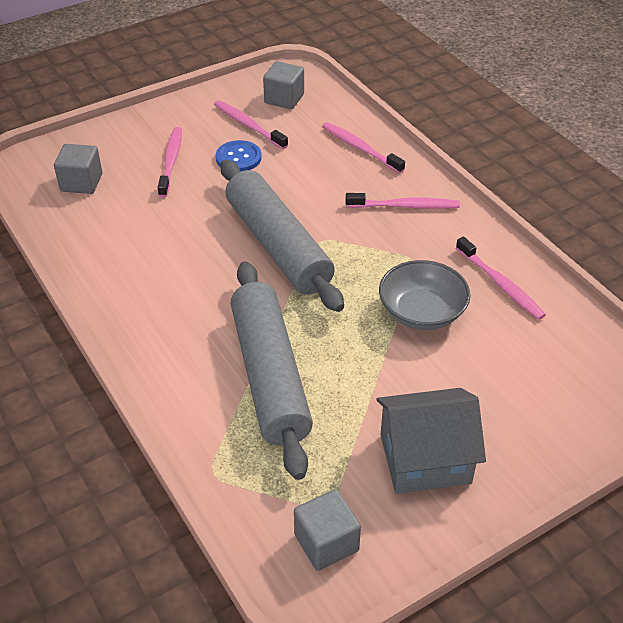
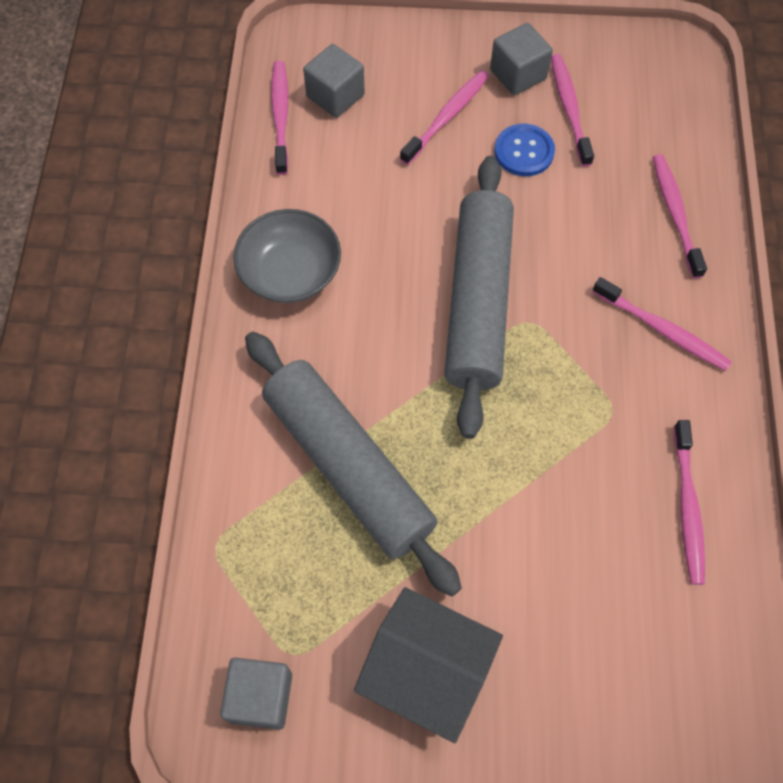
camera: 35 degrees right, 20 degrees up
grey rolling pin [231,261,313,480] -> grey rolling pin turned 60 degrees counterclockwise [245,332,462,597]
grey cube [263,61,304,109] -> grey cube moved to [490,23,553,96]
grey bowl [379,260,470,330] -> grey bowl moved to [233,209,341,303]
none -> pink toothbrush [271,61,289,175]

